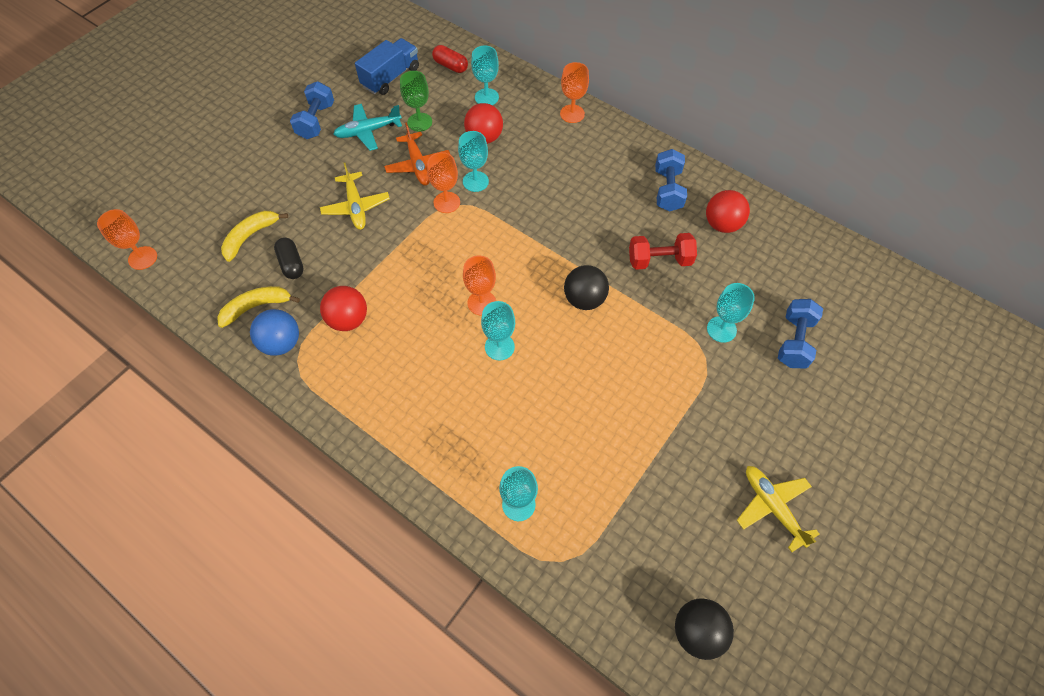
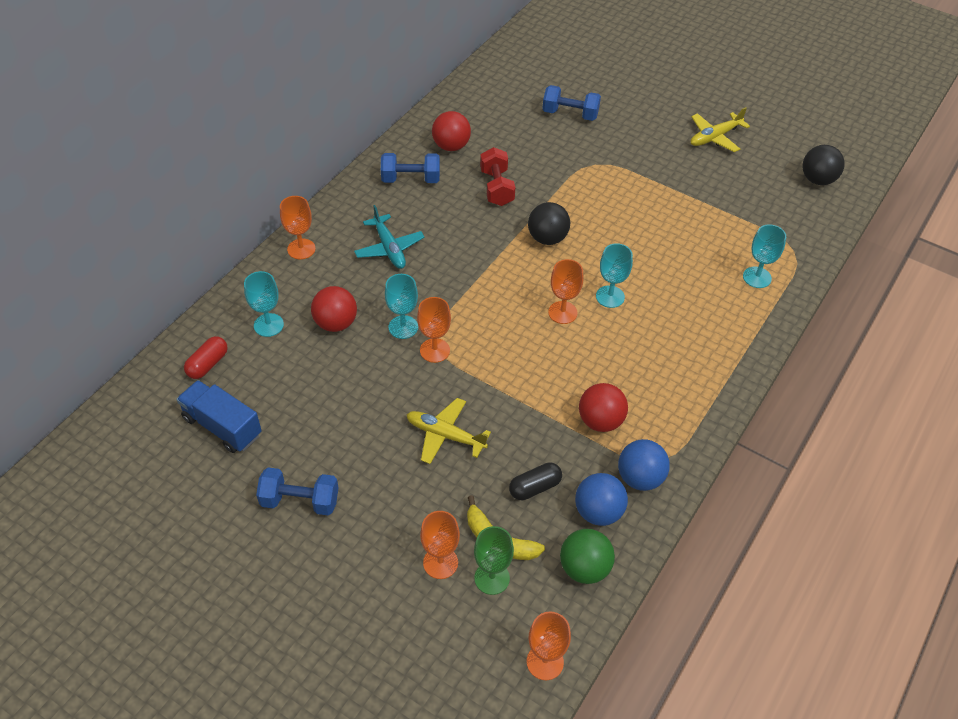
camera: 95 degrees left, 10 degrees down
yellow banana [217,286,300,328] -> blue ball [575,473,628,526]
yellow plane [320,163,390,230] -> yellow plane turned 135 degrees counterclockwise [406,398,491,464]
turquoise plane [333,104,402,151] -> turquoise plane moved to [354,205,425,269]
orange plane [384,122,450,186] -> none
green goblet [400,71,432,132] -> green goblet moved to [474,526,514,595]
turquoise goblet [707,283,755,343] -> none
none -> orange goblet [420,511,460,579]
none -> green ball [560,529,615,584]

